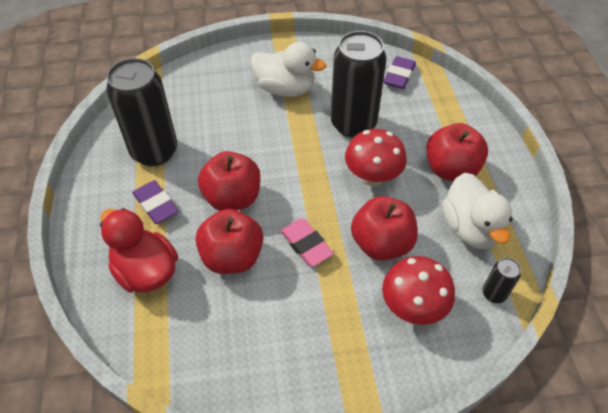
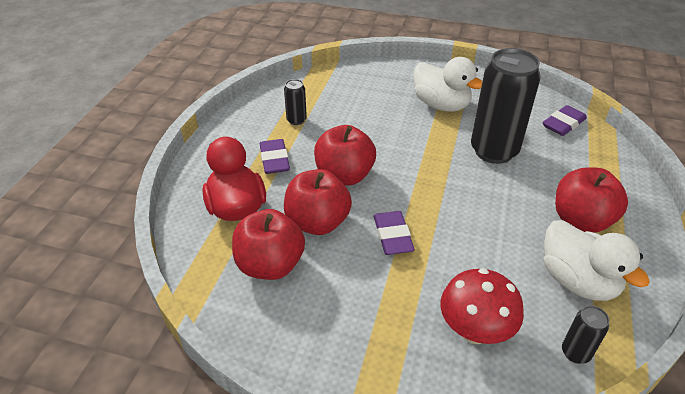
camera: 25 degrees right, 10 degrees down
black can [106,58,177,166] -> black can [284,79,307,125], size x0.44
pink eraser [280,219,334,267] -> purple eraser [373,211,415,255]
red mushroom [345,129,407,186] -> none
red apple [351,196,418,261] -> red apple moved to [232,209,305,280]
white duck [442,173,513,249] -> white duck turned 45 degrees counterclockwise [544,220,650,301]

